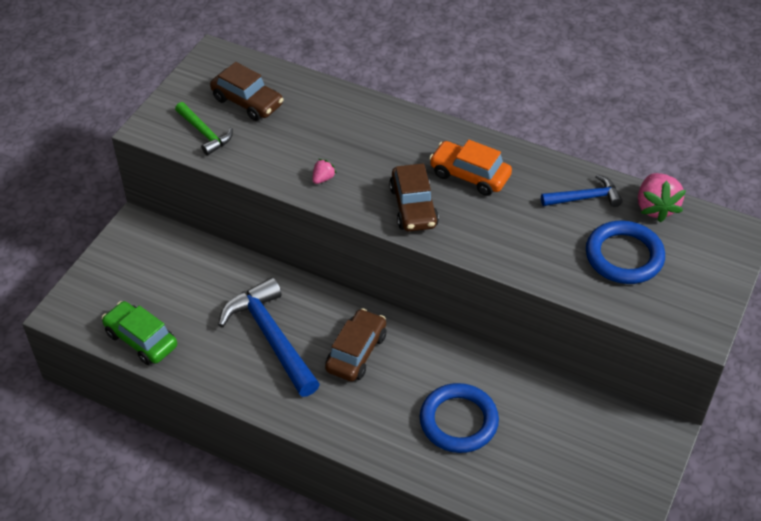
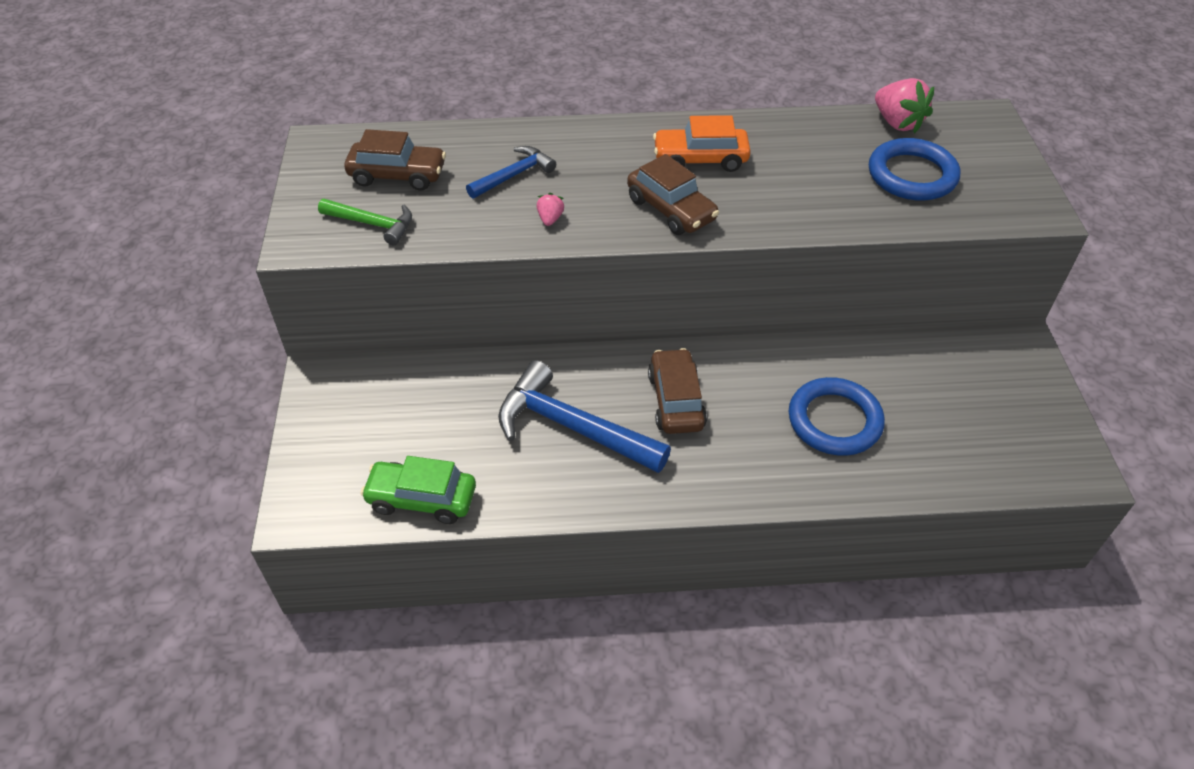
camera: 30 degrees left, 0 degrees up
blue hammer [541,175,622,207] -> blue hammer moved to [466,146,556,199]

